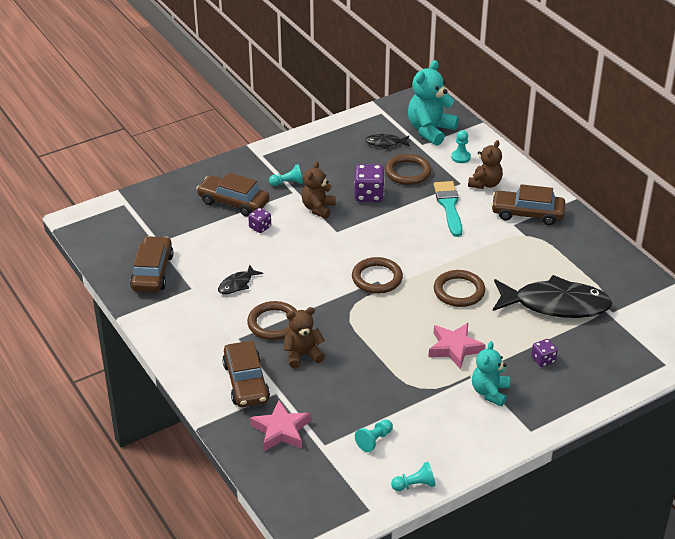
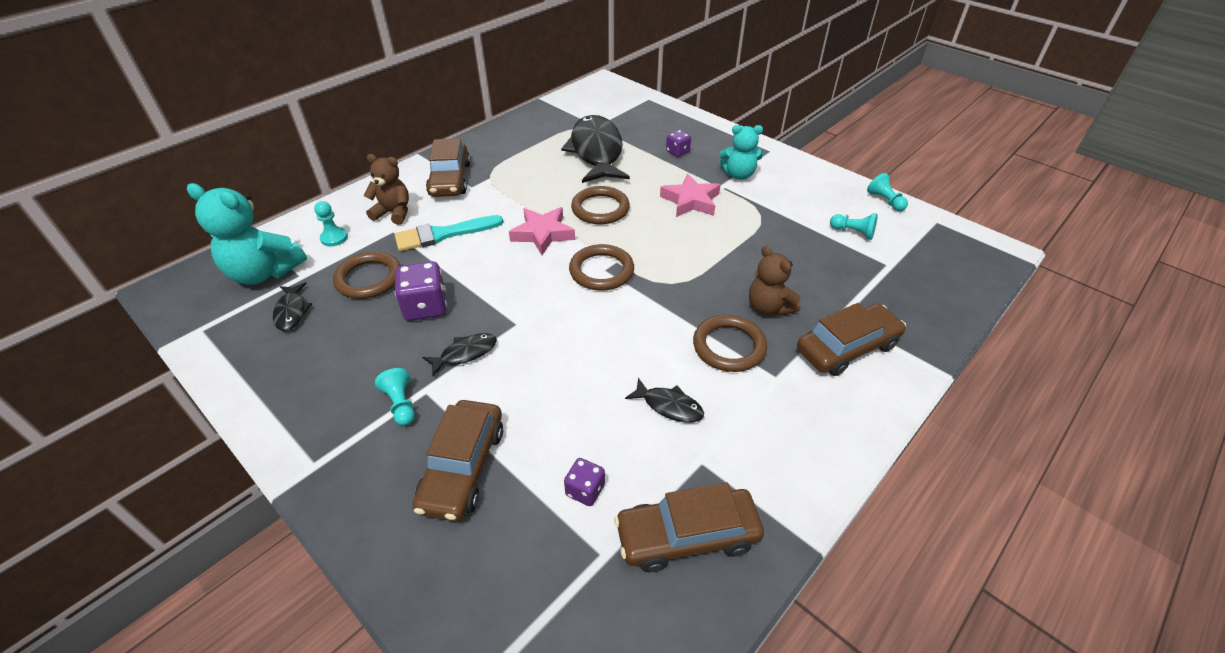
camera: 105 degrees left, 5 degrees up
purple dice [248,208,271,233] -> purple dice moved to [564,458,605,506]
pink star [250,400,311,451] -> pink star moved to [509,207,575,255]
brown teddy bear [302,162,336,219] -> black fish [422,333,497,376]

